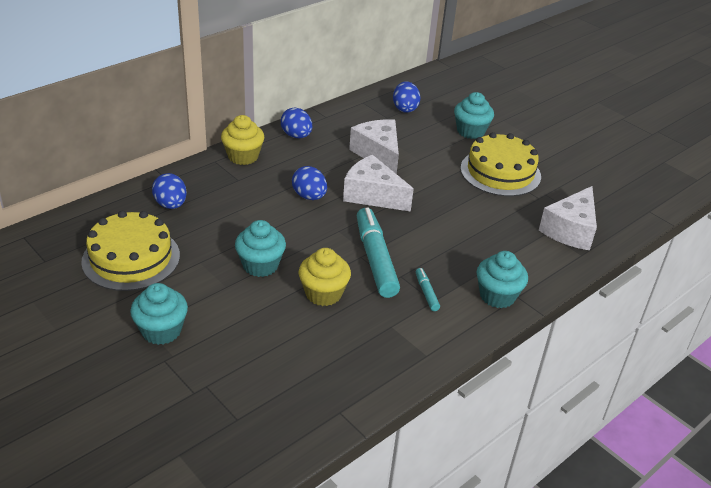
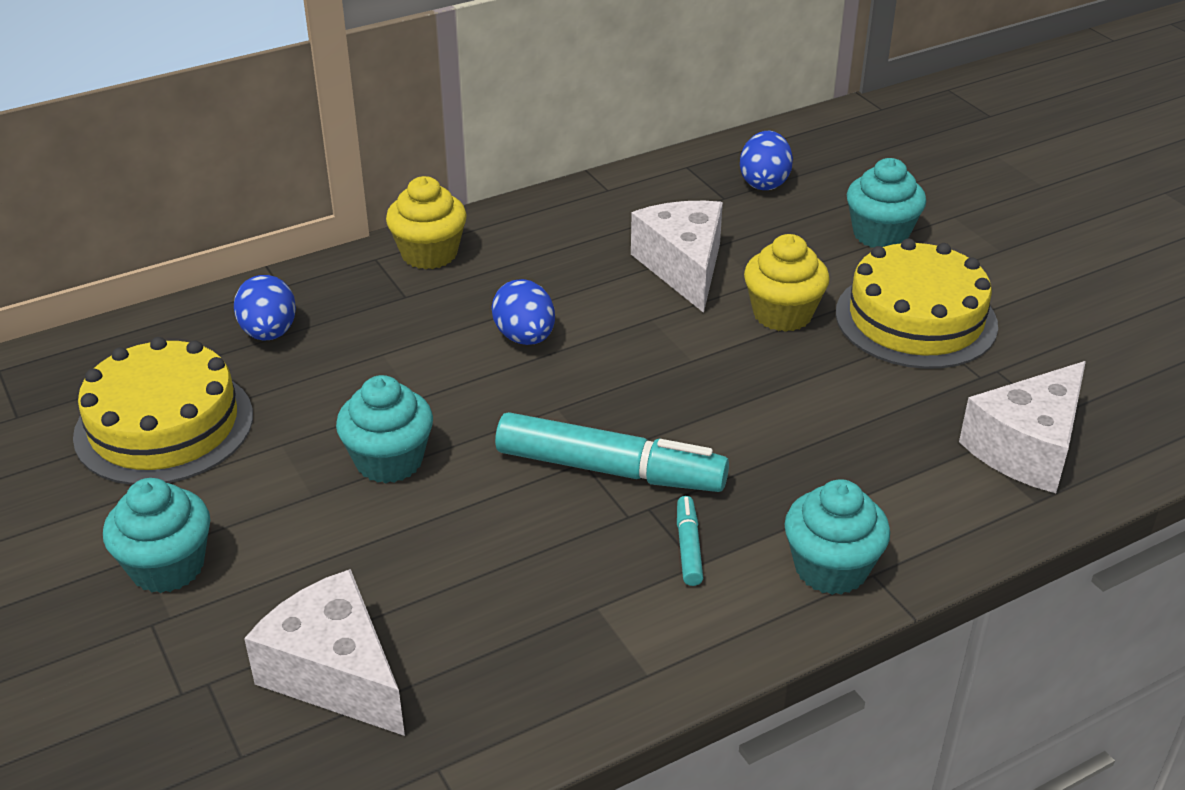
camera: 15 degrees right, 0 degrees up
blue egg [281,108,312,138] -> none
yellow cupcake [299,248,351,306] -> yellow cupcake moved to [744,234,830,332]
white cheese [343,155,414,212] -> white cheese moved to [244,569,405,736]
turquoise marker [357,208,400,298] -> turquoise marker turned 105 degrees clockwise [495,412,729,492]

